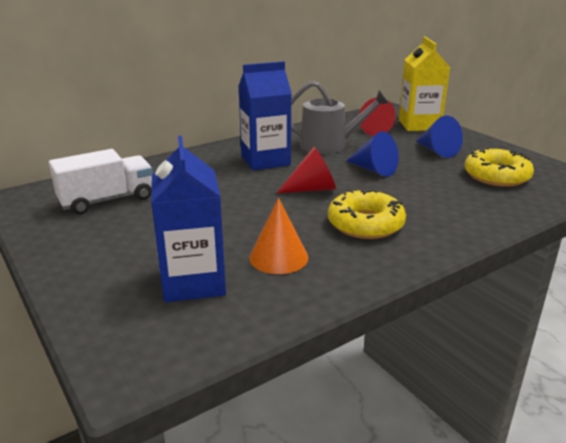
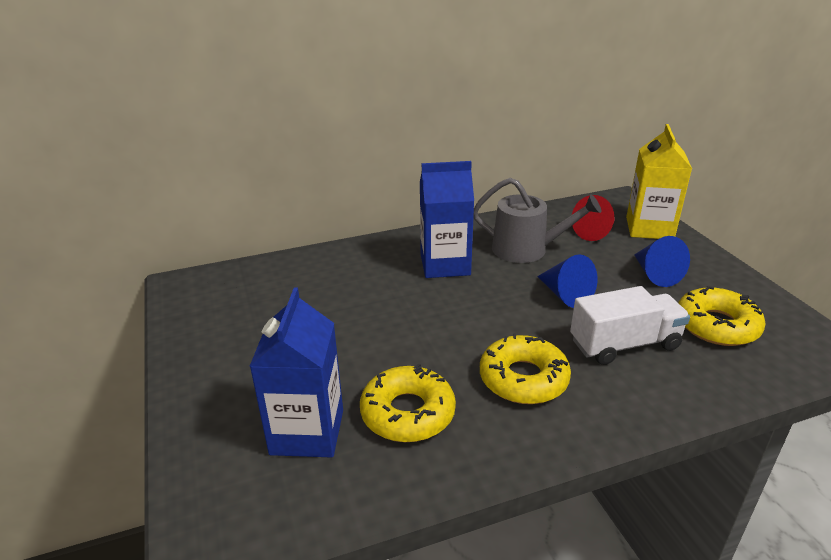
camera: 15 degrees right, 5 degrees up
white truck [49,149,153,215] -> white truck moved to [570,286,690,365]
orange cone [249,198,308,274] -> yellow donut [360,364,456,442]
red cone [277,147,336,193] -> none

